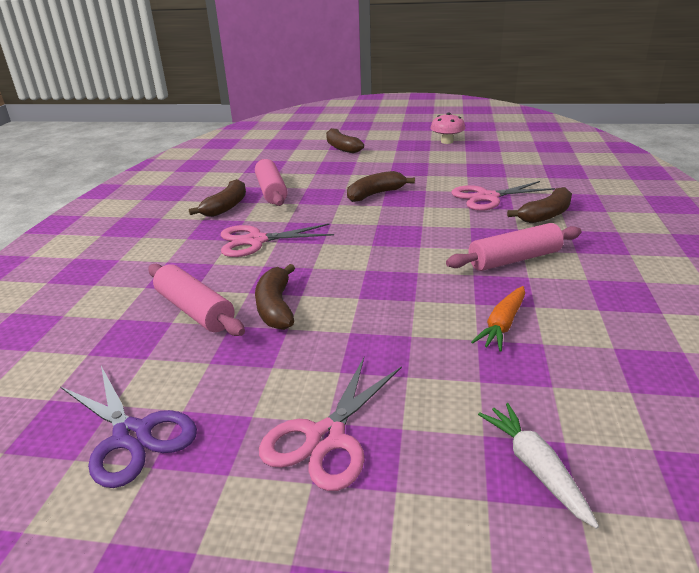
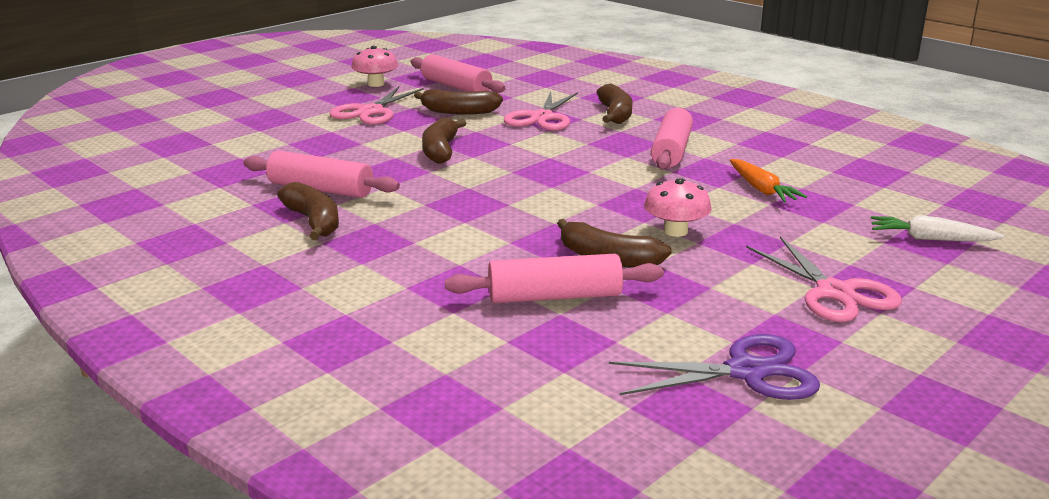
camera: 55 degrees left, 5 degrees down
pink scissors [221,224,334,257] -> pink scissors moved to [329,87,423,125]
brown banana [326,128,364,153] -> brown banana moved to [414,89,503,115]
none -> pink rolling pin [410,54,505,93]
none -> pink mushroom [644,179,712,237]

